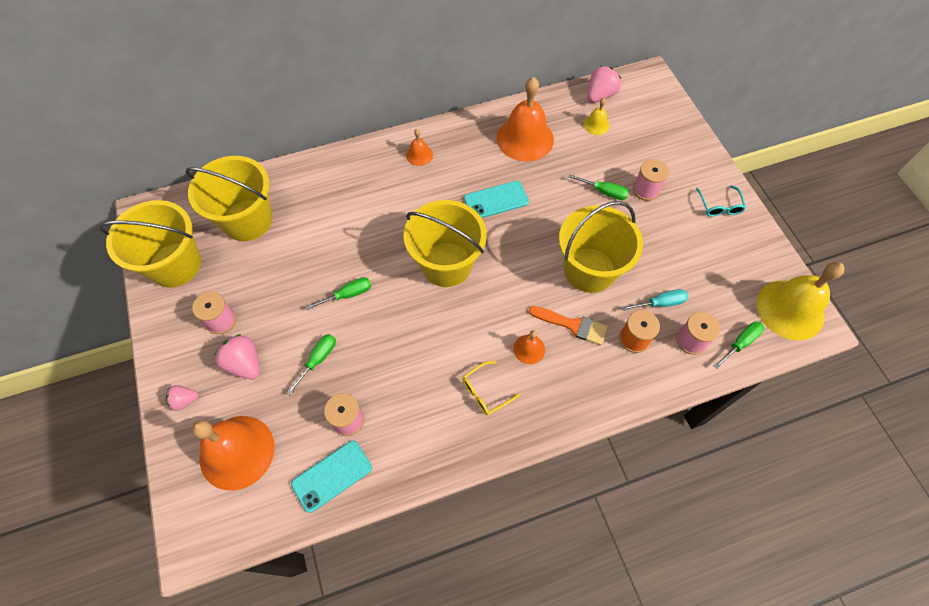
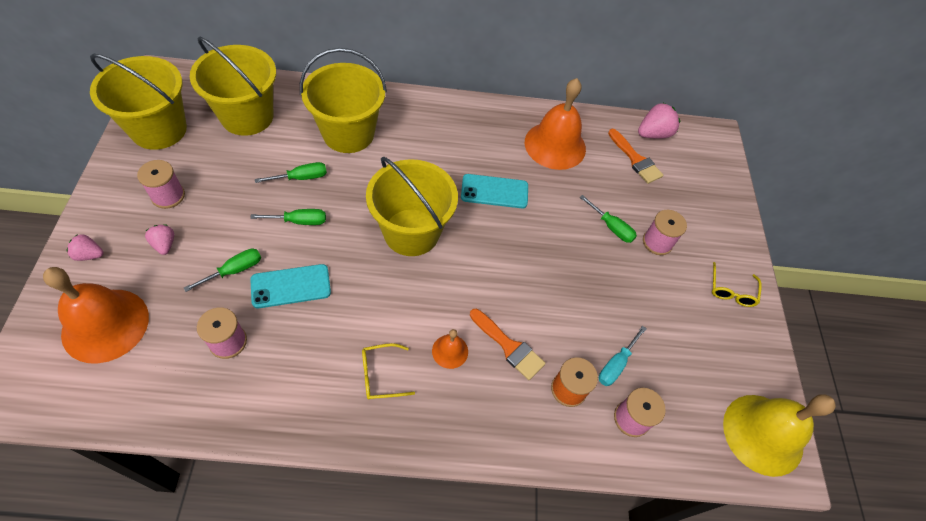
camera: 15 degrees right, 5 degrees down
pink strawberry [214,334,260,379] -> pink strawberry [145,225,174,255], size x0.61
turquoise phone [291,441,372,513] -> turquoise phone moved to [250,264,331,308]
orange bell [406,129,433,166] -> none
yellow bucket [559,201,643,293] -> yellow bucket moved to [300,48,387,153]
yellow bell [583,98,610,135] -> orange brush [608,129,663,184]
turquoise screwdriver [622,289,688,311] -> turquoise screwdriver turned 120 degrees clockwise [599,326,647,386]
turquoise glasses [696,185,746,217] -> yellow glasses [712,262,762,307]
green screwdriver [714,322,764,369] -> green screwdriver moved to [255,162,327,183]

